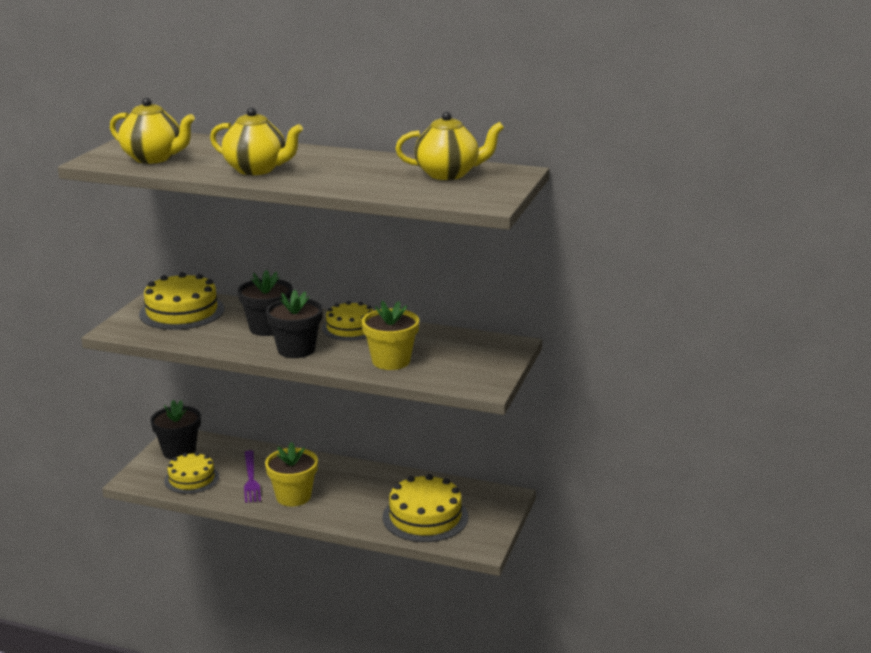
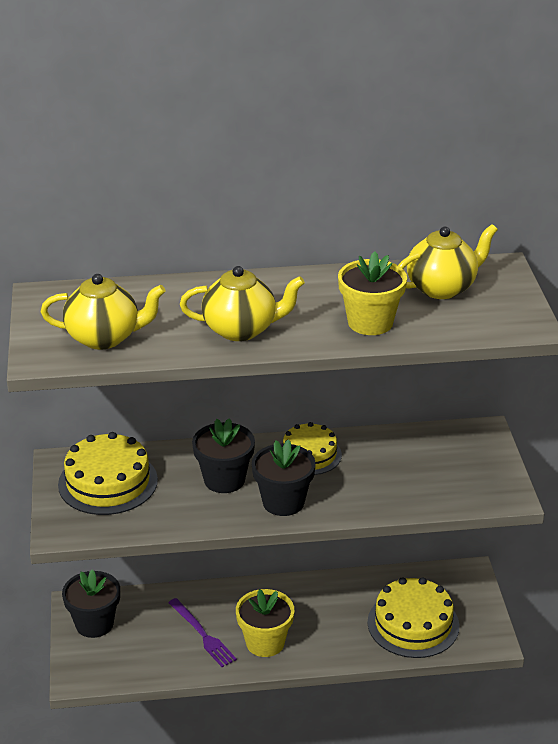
camera: 25 degrees left, 10 degrees up
yellow cake [164,452,219,494] -> none
yellow flower pot [362,301,419,370] -> yellow flower pot moved to [338,251,407,335]

